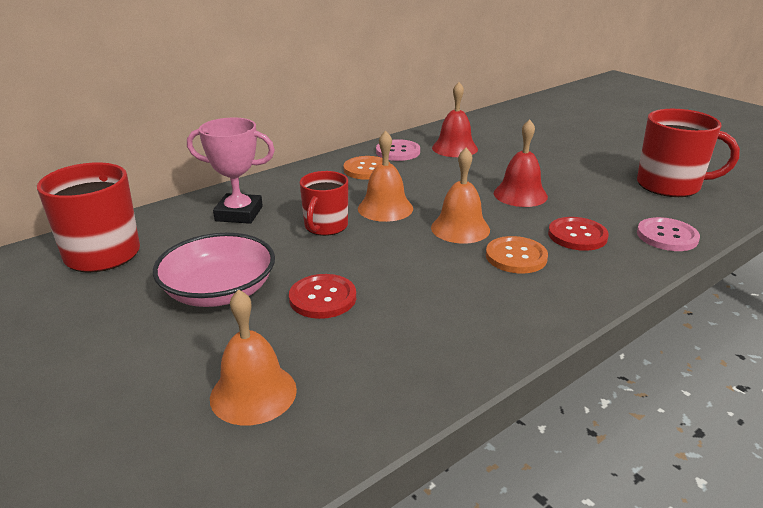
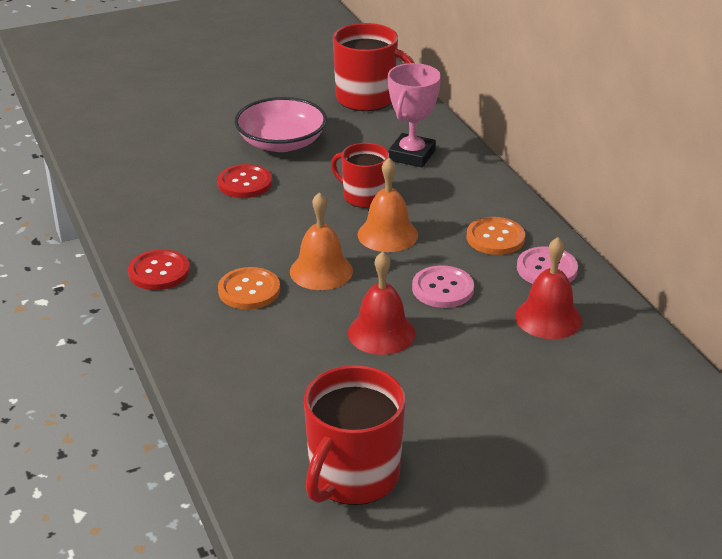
camera: 105 degrees right, 5 degrees up
orange bell [210,289,297,425] -> none
red button [548,217,609,251] -> red button moved to [128,249,190,290]
pink button [637,217,700,251] -> pink button moved to [412,266,474,308]

